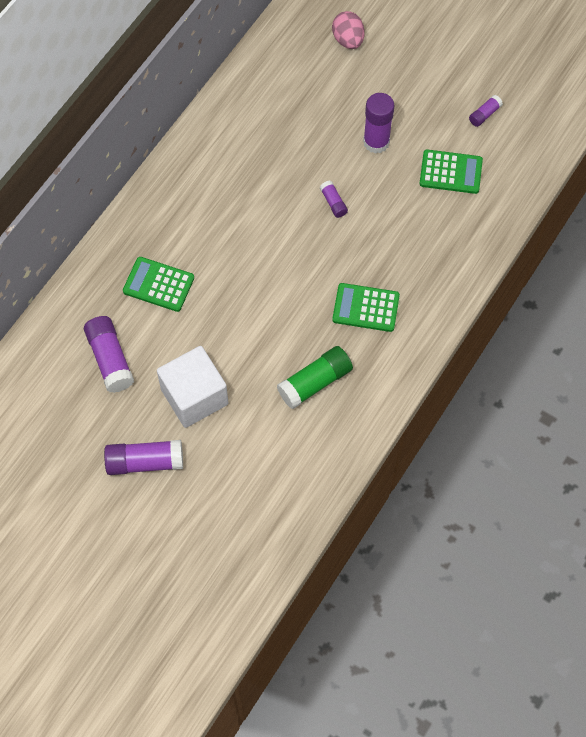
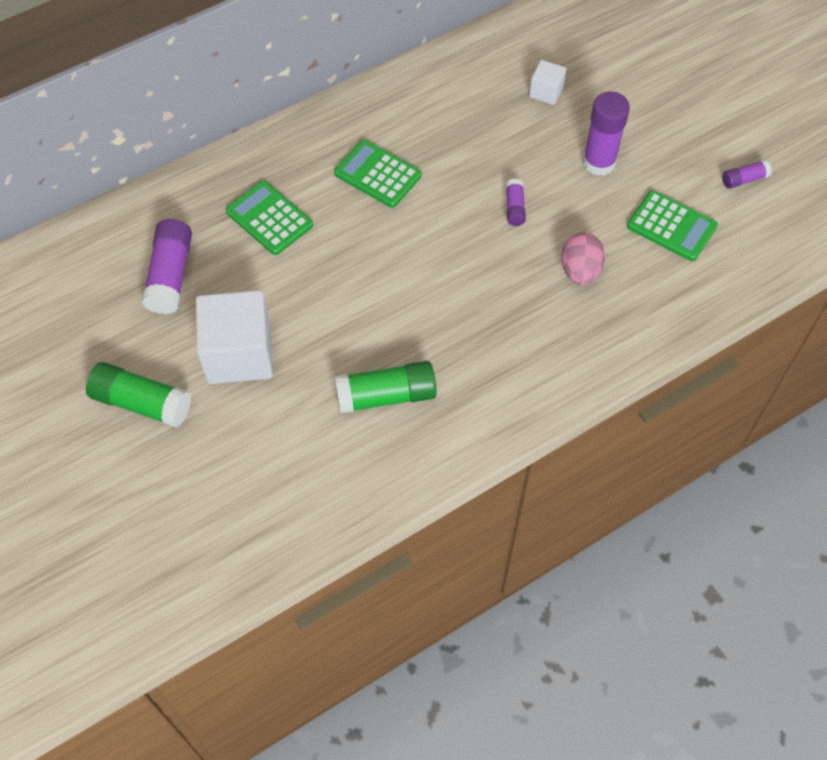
camera: 25 degrees right, 5 degrees down
purple glue stick [104,440,183,475] -> green glue stick [86,362,191,428]
pink egg [332,11,365,49] -> pink egg moved to [561,233,605,285]
green calculator [332,283,400,332] -> green calculator moved to [334,140,422,208]
none -> white cube [529,60,566,105]

